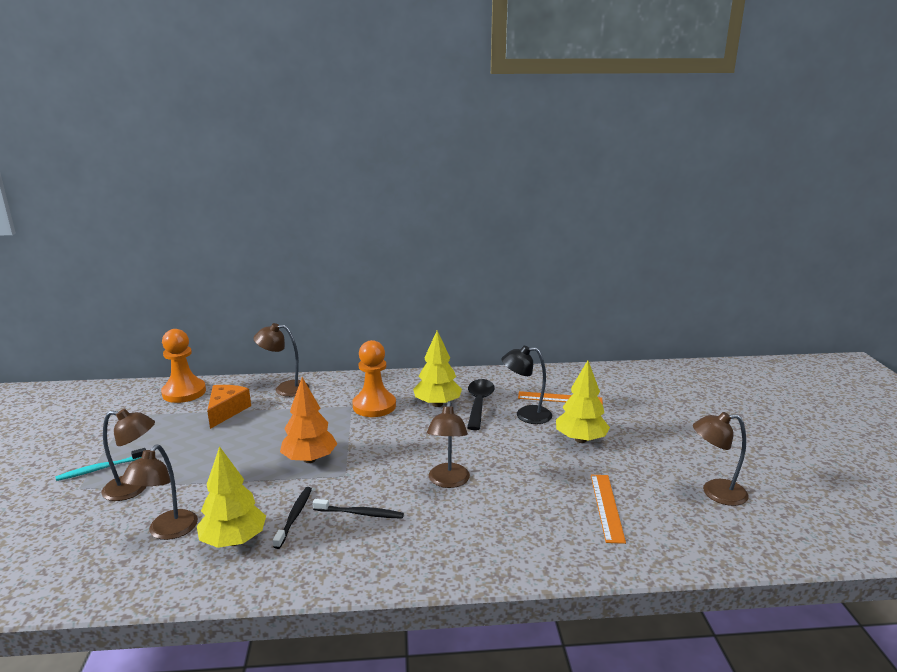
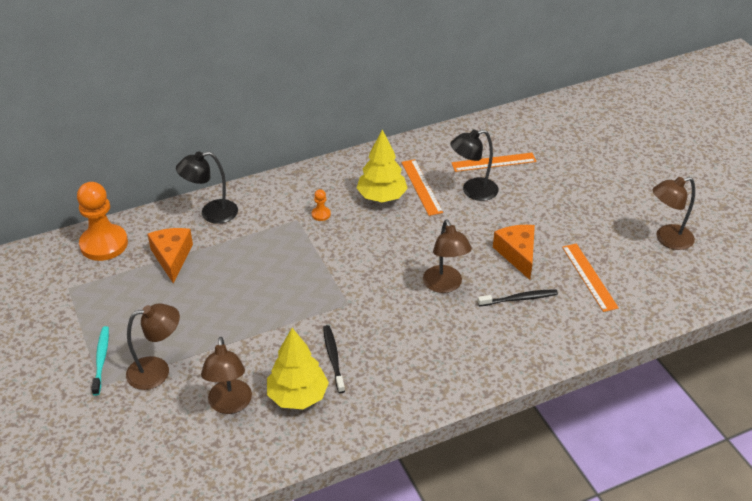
camera: 20 degrees left, 20 degrees up
turquoise toothbrush [55,448,146,481] -> turquoise toothbrush turned 135 degrees clockwise [91,326,109,396]
brown lamp [253,323,309,397] -> black lamp [176,151,238,224]
orange tree [280,377,337,463] -> none
black toothbrush [313,499,404,519] -> black toothbrush moved to [478,289,558,306]
orange pawn [352,340,396,417] -> orange pawn [312,189,331,221], size x0.42
black spoon [467,379,495,430] -> orange ruler [401,159,443,216]
yellow tree [556,361,610,443] -> none
none -> orange cheese [493,225,535,280]

